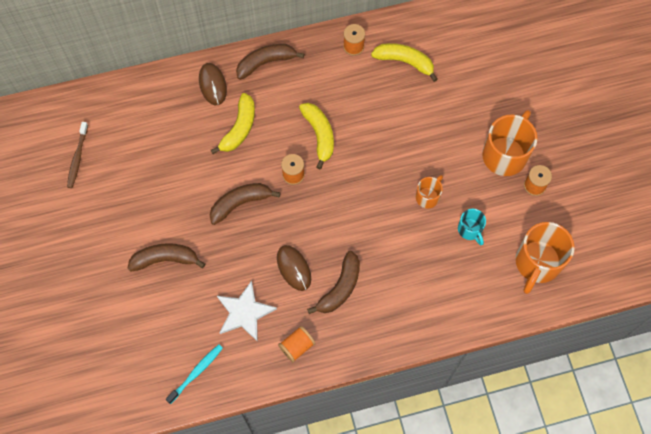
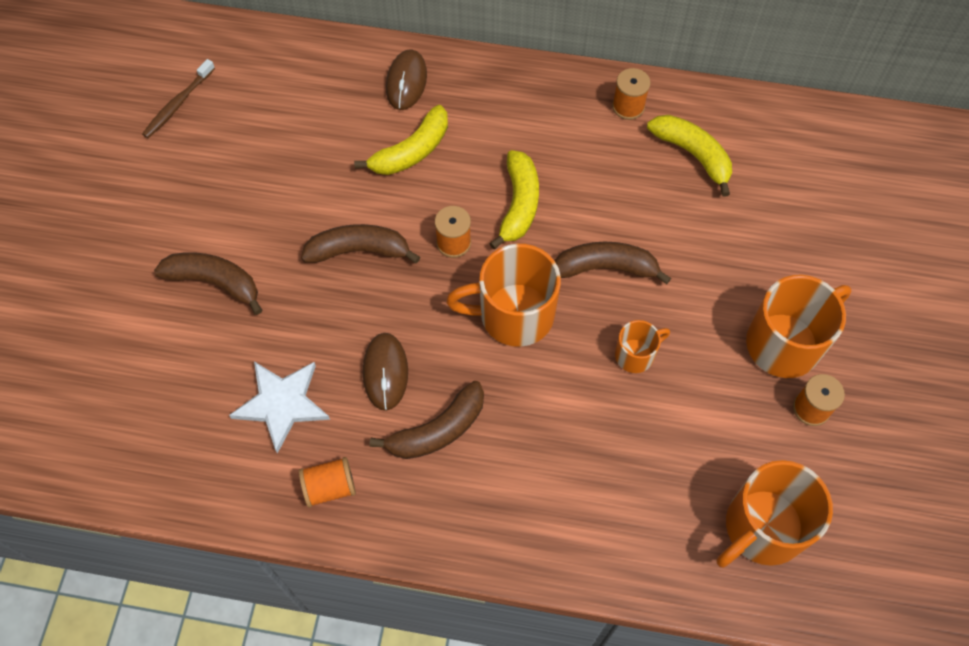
camera: 25 degrees right, 5 degrees down
turquoise toothbrush [165,344,223,404] -> none
brown banana [236,44,304,80] -> brown banana moved to [554,242,671,284]
turquoise mug [458,209,486,245] -> none
none -> orange mug [446,244,561,347]

